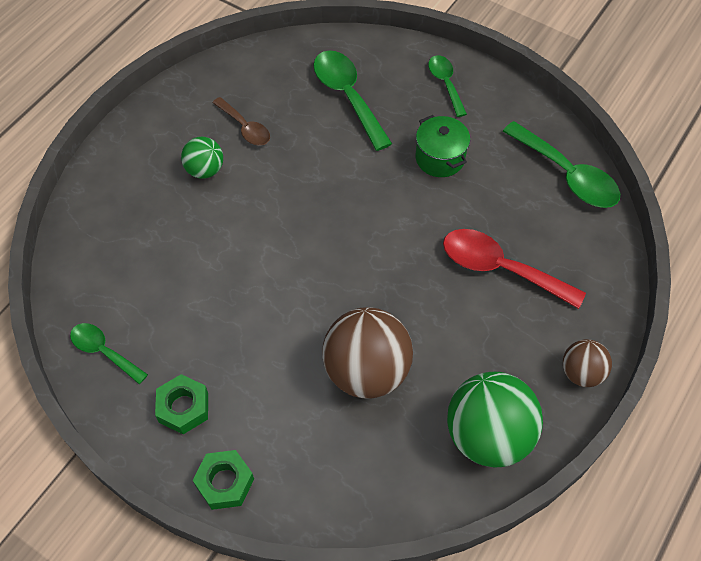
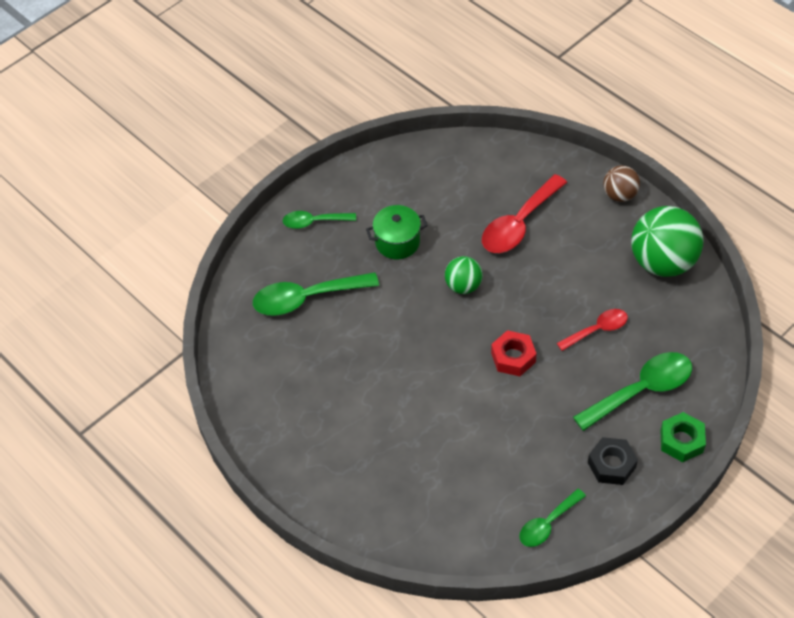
camera: 75 degrees left, 5 degrees down
green nut [155,374,208,434] -> black nut [588,437,638,485]
green ball [181,137,223,179] -> green ball moved to [445,256,483,294]
brown spoon [212,97,270,146] -> none
brown ball [322,307,413,399] -> red spoon [557,309,628,351]
green spoon [503,121,620,208] -> green spoon moved to [573,352,692,431]
none -> red nut [491,330,537,376]

